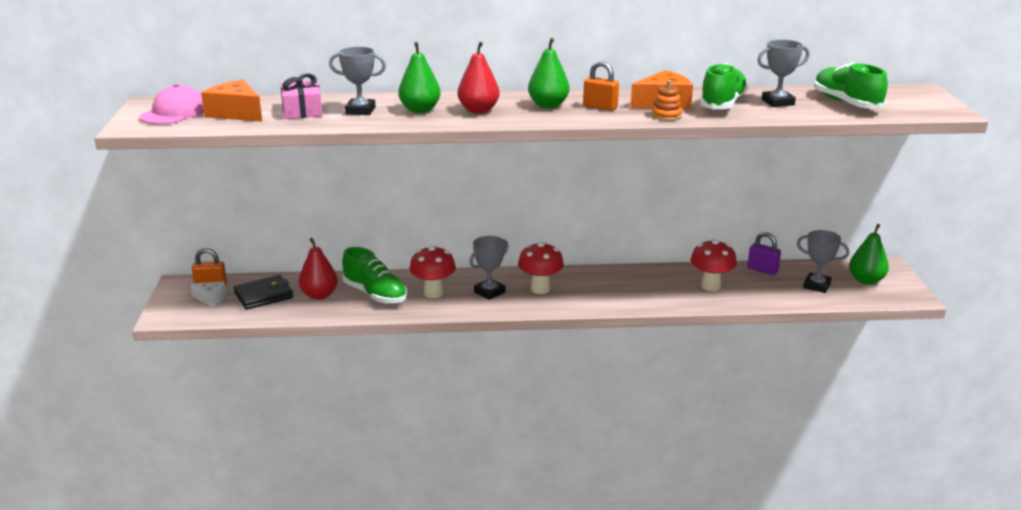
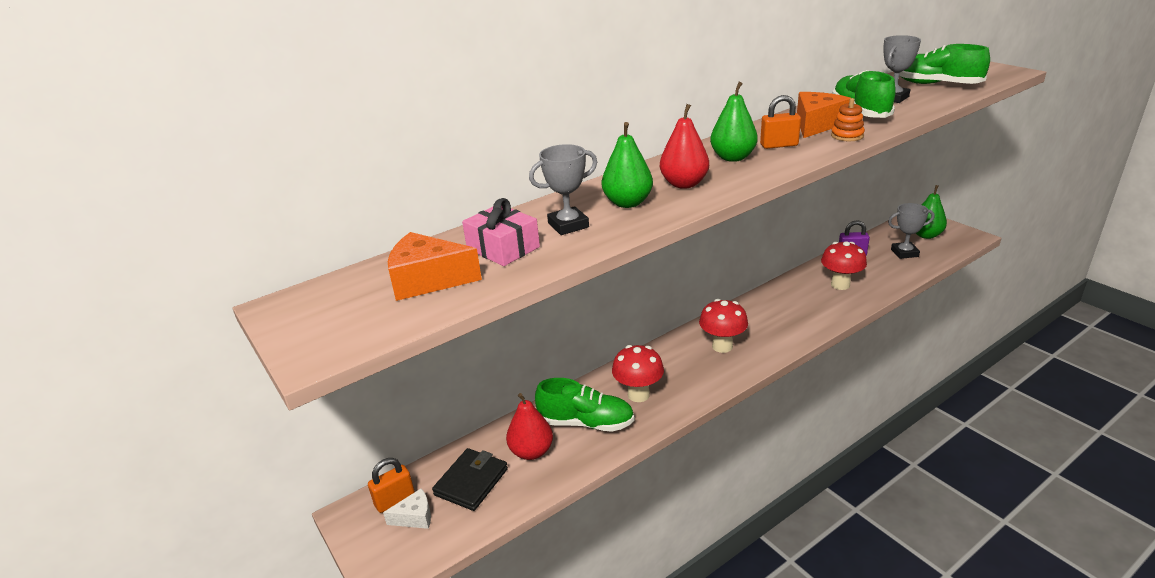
camera: 30 degrees left, 5 degrees up
pink cap [140,84,204,124] -> none
grey trophy [470,236,508,300] -> none

